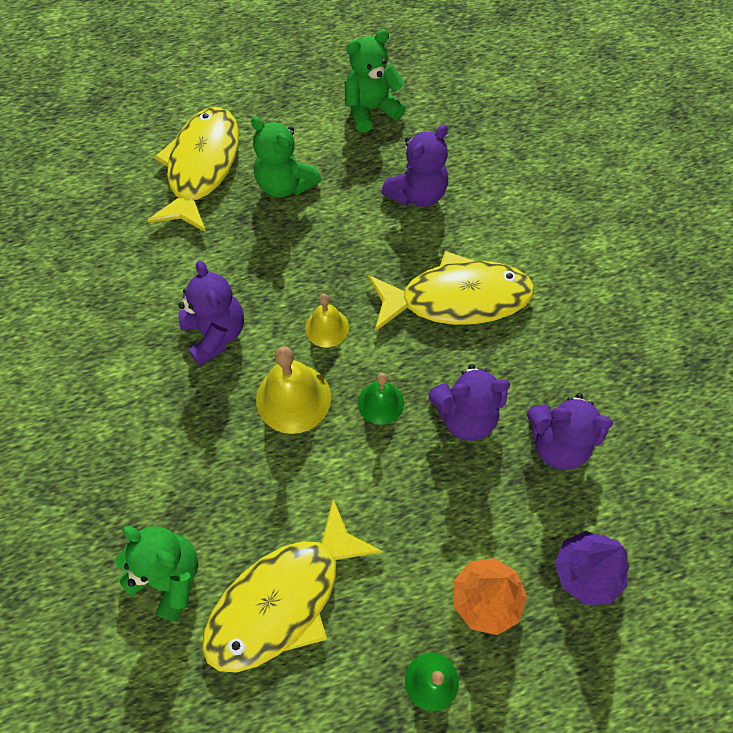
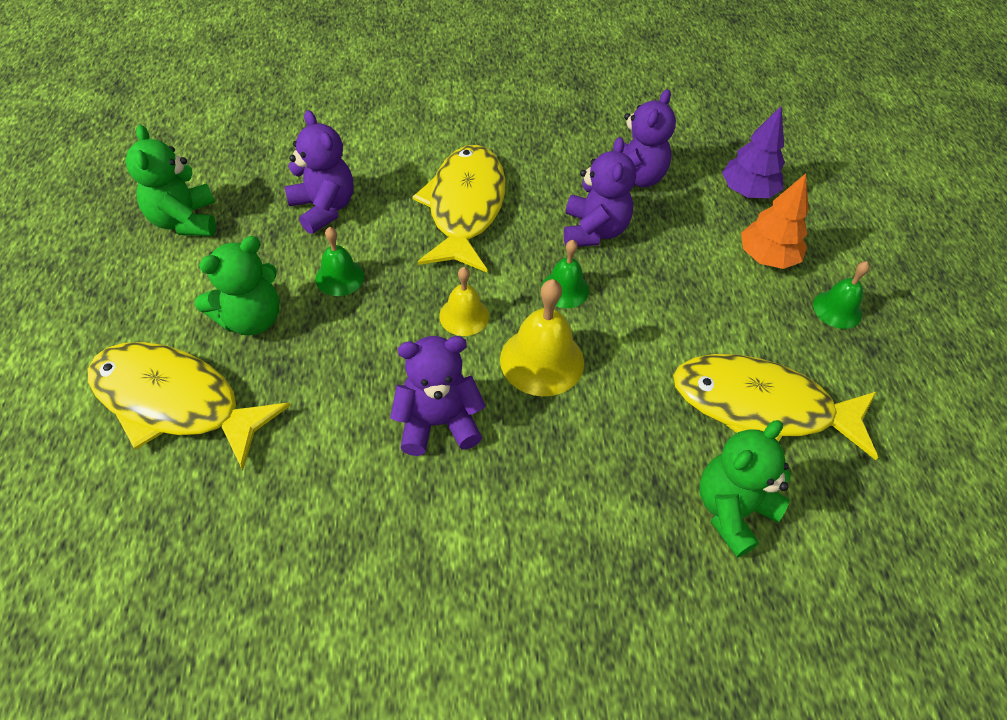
camera: 80 degrees left, 10 degrees down
yellow fish [202,499,383,672] -> yellow fish turned 135 degrees clockwise [673,354,878,460]
none -> green bell [315,227,364,296]

